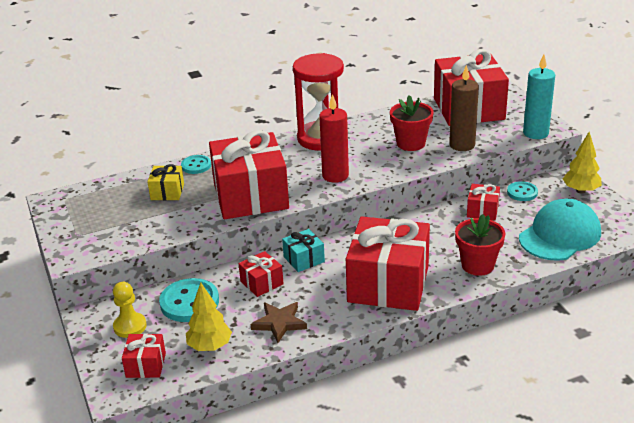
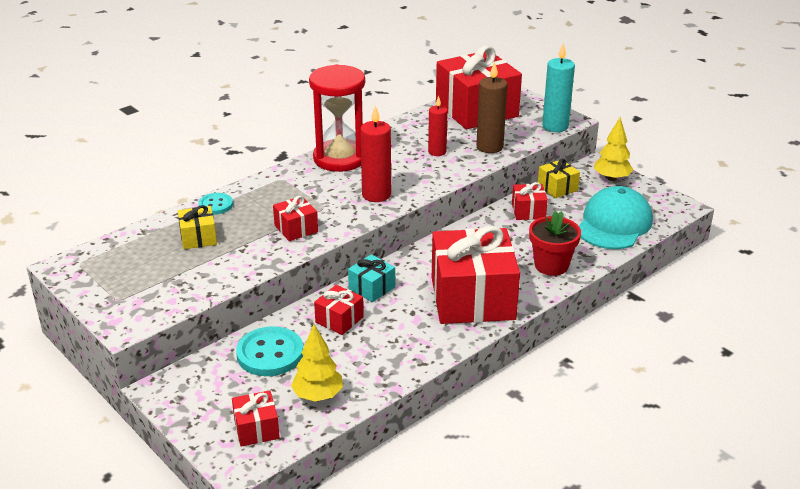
camera: 20 degrees left, 0 degrees up
yellow pawn [113,282,147,338] -> none
red gift [209,130,289,219] -> red gift [273,196,318,241], size x0.45
brown star [251,302,307,343] -> none
red flower pot [390,95,434,151] -> red candle [428,96,448,156]
turquoise button [507,181,538,201] -> yellow gift [538,159,580,198]

